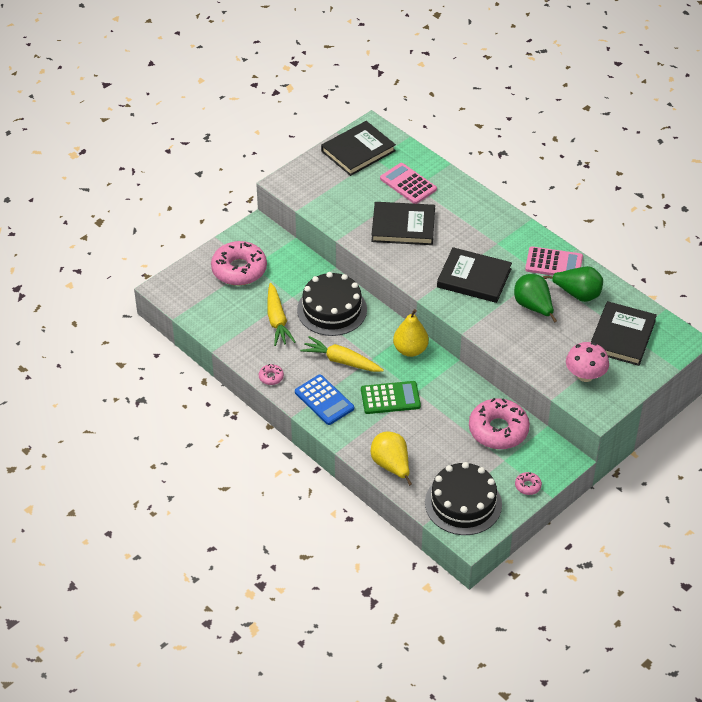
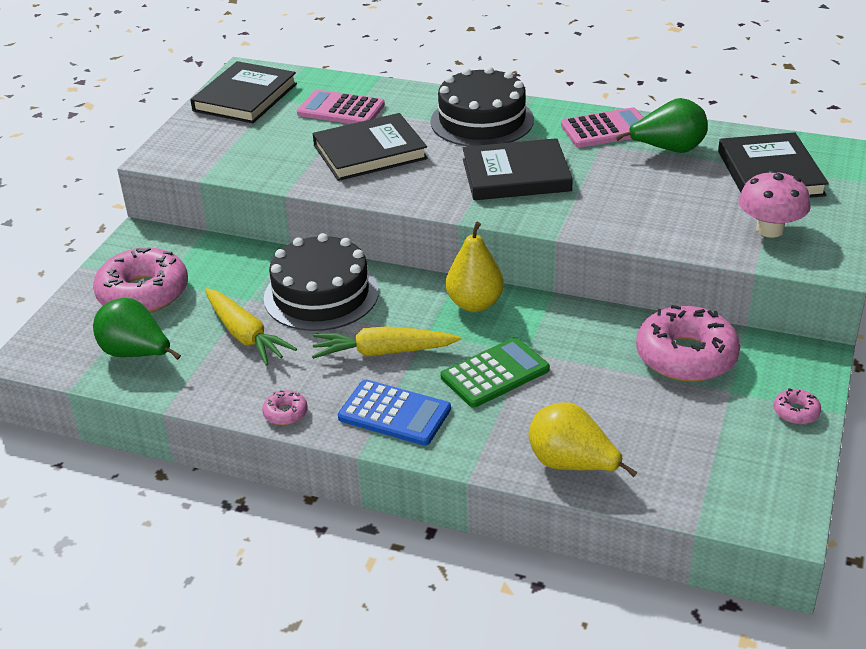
camera: 25 degrees left, 10 degrees down
black cake [425,462,502,535] -> black cake moved to [431,66,534,146]
green pear [514,274,557,323] -> green pear moved to [93,298,181,360]

